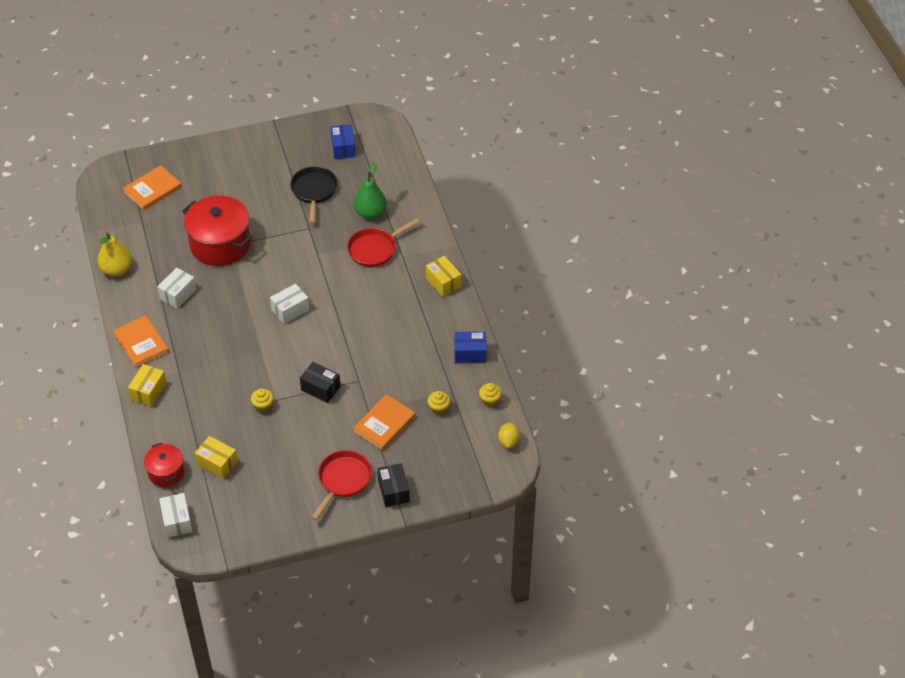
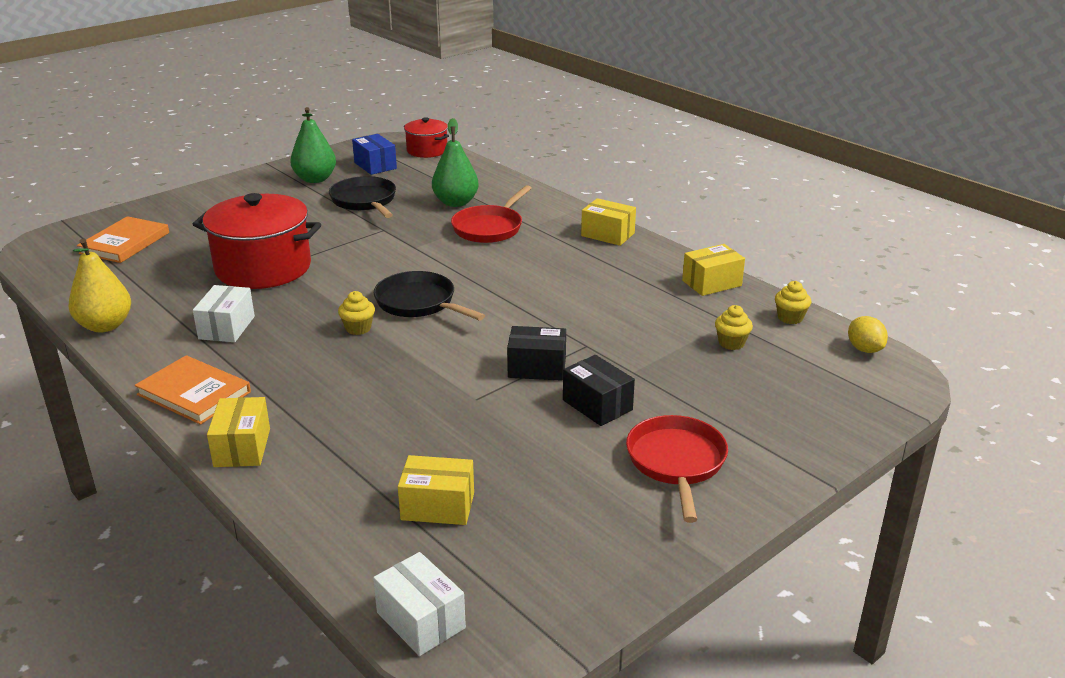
camera: 25 degrees left, 20 degrees down
red pot [144,442,184,487] -> red pot moved to [404,117,449,158]
yellow cupcake [251,388,273,413] -> yellow cupcake moved to [338,291,375,335]
white box [270,284,309,324] -> black pan [374,271,485,320]
orange book [353,394,415,450] -> none
black box [377,463,410,507] -> black box moved to [563,355,635,426]
blue box [454,332,487,363] -> yellow box [682,244,745,296]
none -> green pear [290,107,336,183]

